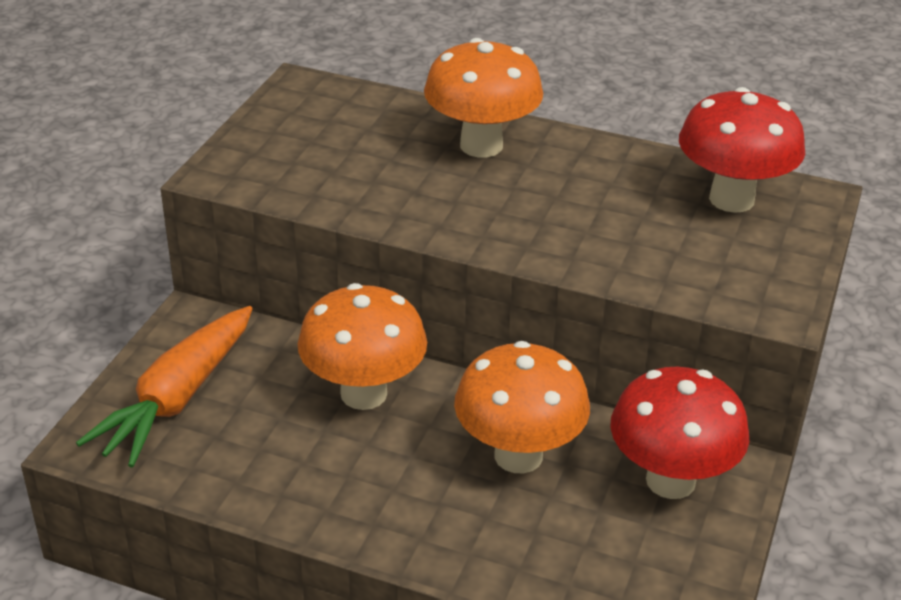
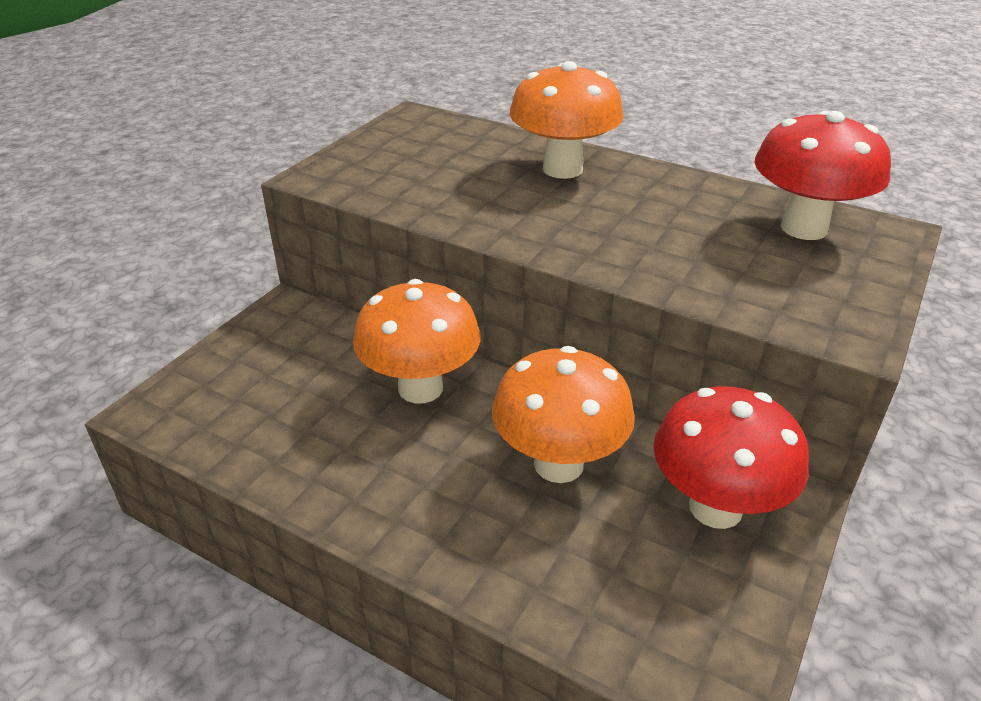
camera: 10 degrees right, 0 degrees up
orange carrot [76,306,252,468] -> none

